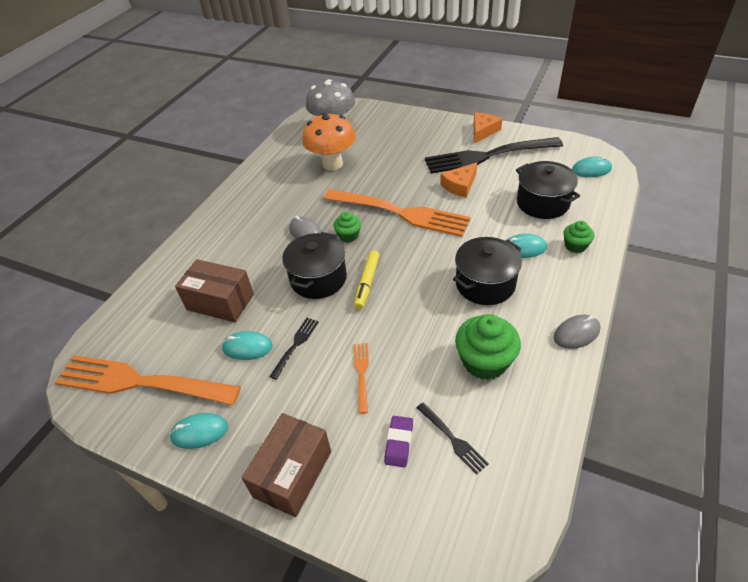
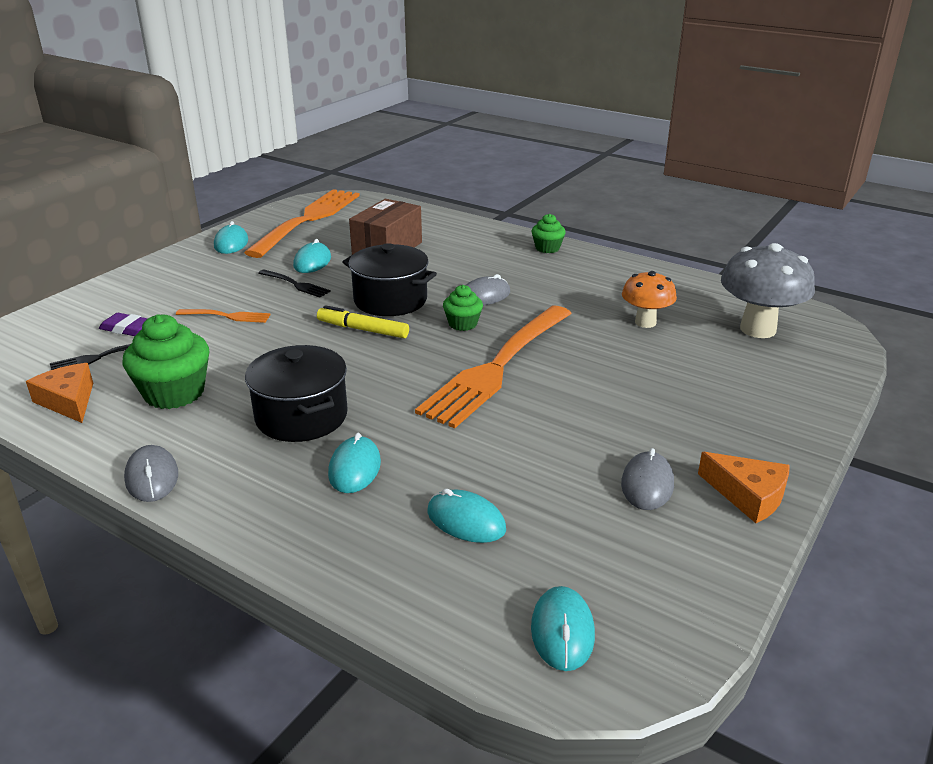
camera: 95 degrees right, 15 degrees down
brown box [241,413,331,517] -> none
orange mushroom [302,112,356,171] -> orange mushroom [622,271,677,328], size x0.62
black fork [425,137,563,174] -> grey mouse [621,448,674,510]
orange cheese [440,163,477,198] -> orange cheese moved to [26,363,93,423]
black pot [516,161,580,219] -> turquoise mouse [427,489,506,543]
green cupcake [563,221,594,253] -> green cupcake moved to [532,214,566,253]

